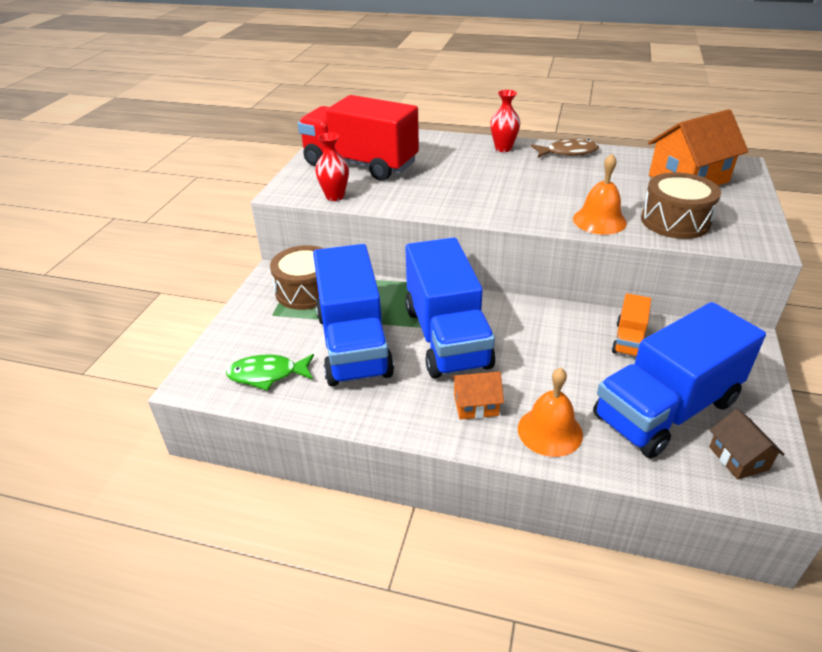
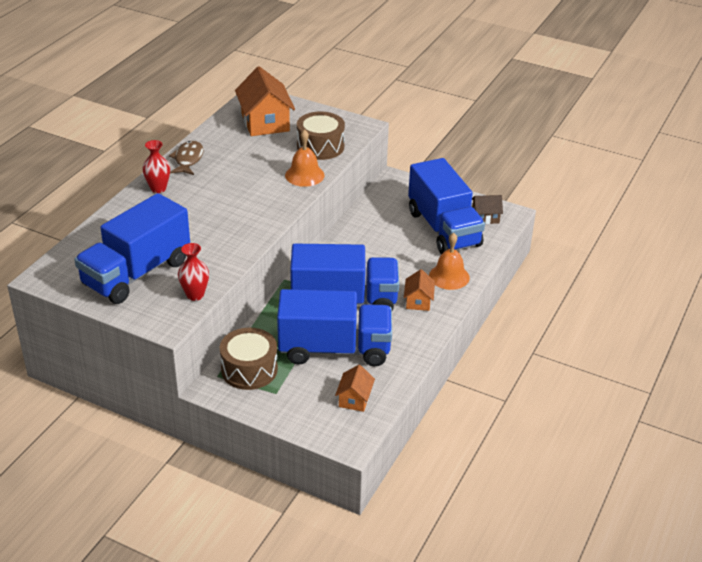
camera: 80 degrees left, 0 degrees up
green fish [226,354,314,391] -> orange house [335,365,375,412]
red truck [298,95,419,181] -> blue truck [74,193,190,304]
orange truck [612,293,651,357] -> none

